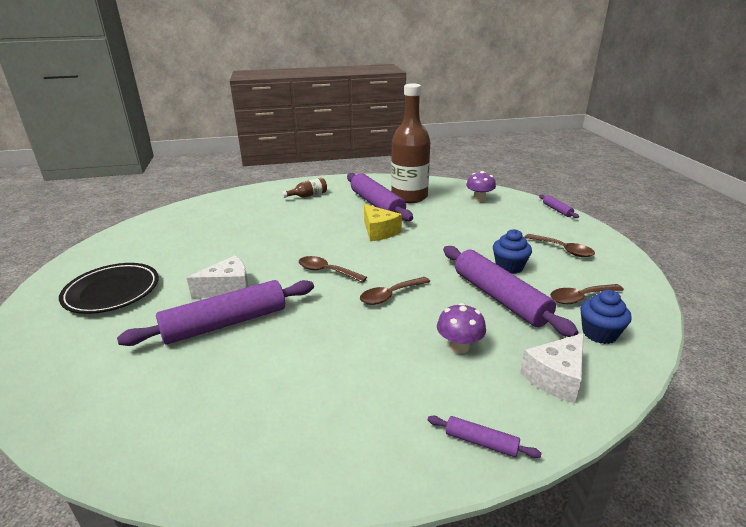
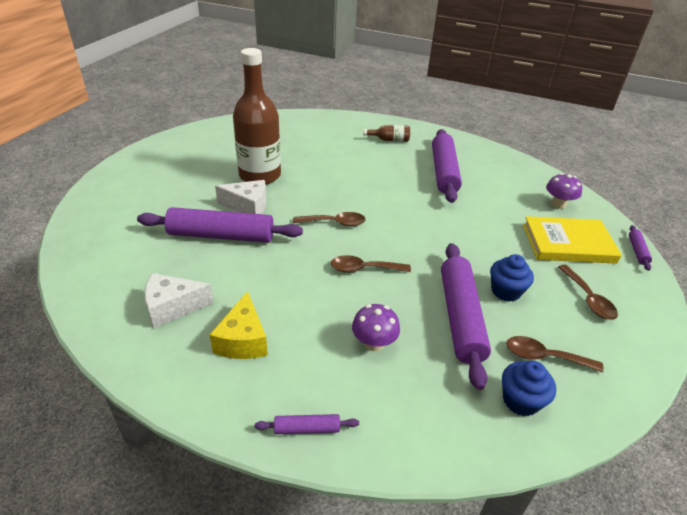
camera: 30 degrees right, 10 degrees up
black plate [59,263,159,314] -> none
brown spoon [299,256,367,283] -> brown spoon turned 120 degrees clockwise [293,212,366,226]
yellow cheese [364,204,402,241] -> yellow cheese moved to [210,291,268,359]
brown bottle [391,84,430,203] -> brown bottle moved to [233,48,281,184]
purple rolling pin [428,416,542,458] -> purple rolling pin turned 60 degrees counterclockwise [255,414,359,434]
white cheese [520,333,584,403] -> white cheese moved to [144,273,214,328]
none -> yellow book [523,216,622,264]

